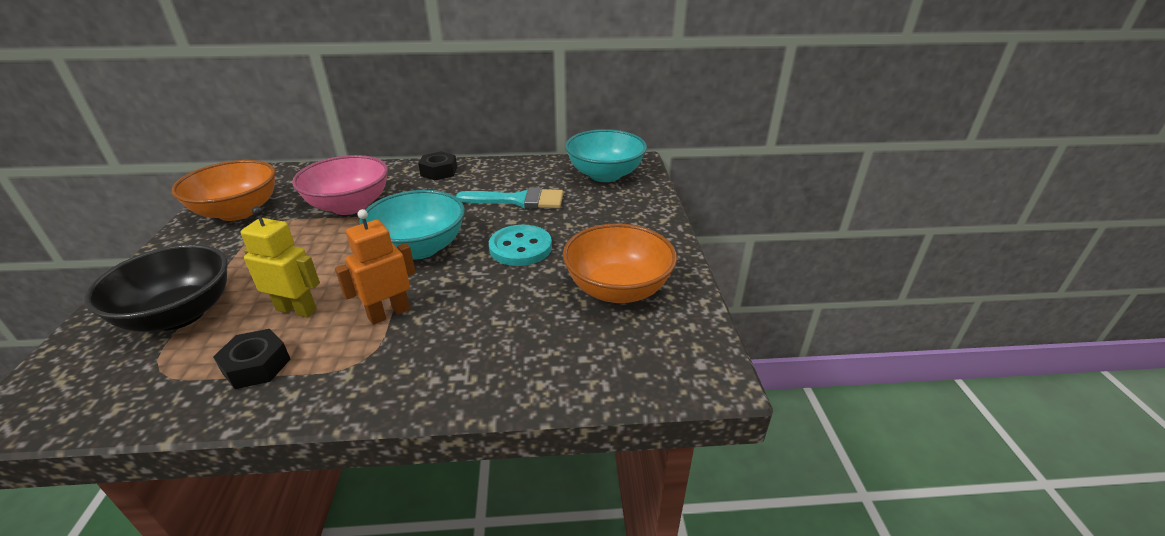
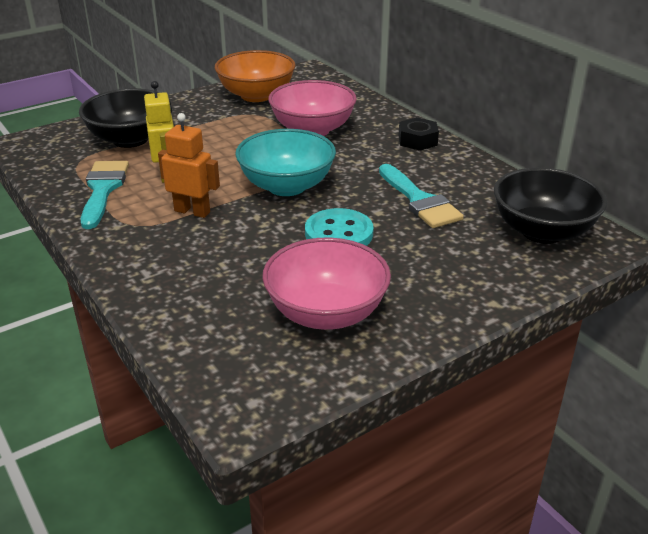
camera: 60 degrees right, 0 degrees up
black nut [213,329,290,389] -> turquoise brush [81,161,129,229]
orange bowl [563,223,677,303] -> pink bowl [263,238,391,330]
turquoise bowl [565,129,647,182] -> black bowl [494,168,607,244]

